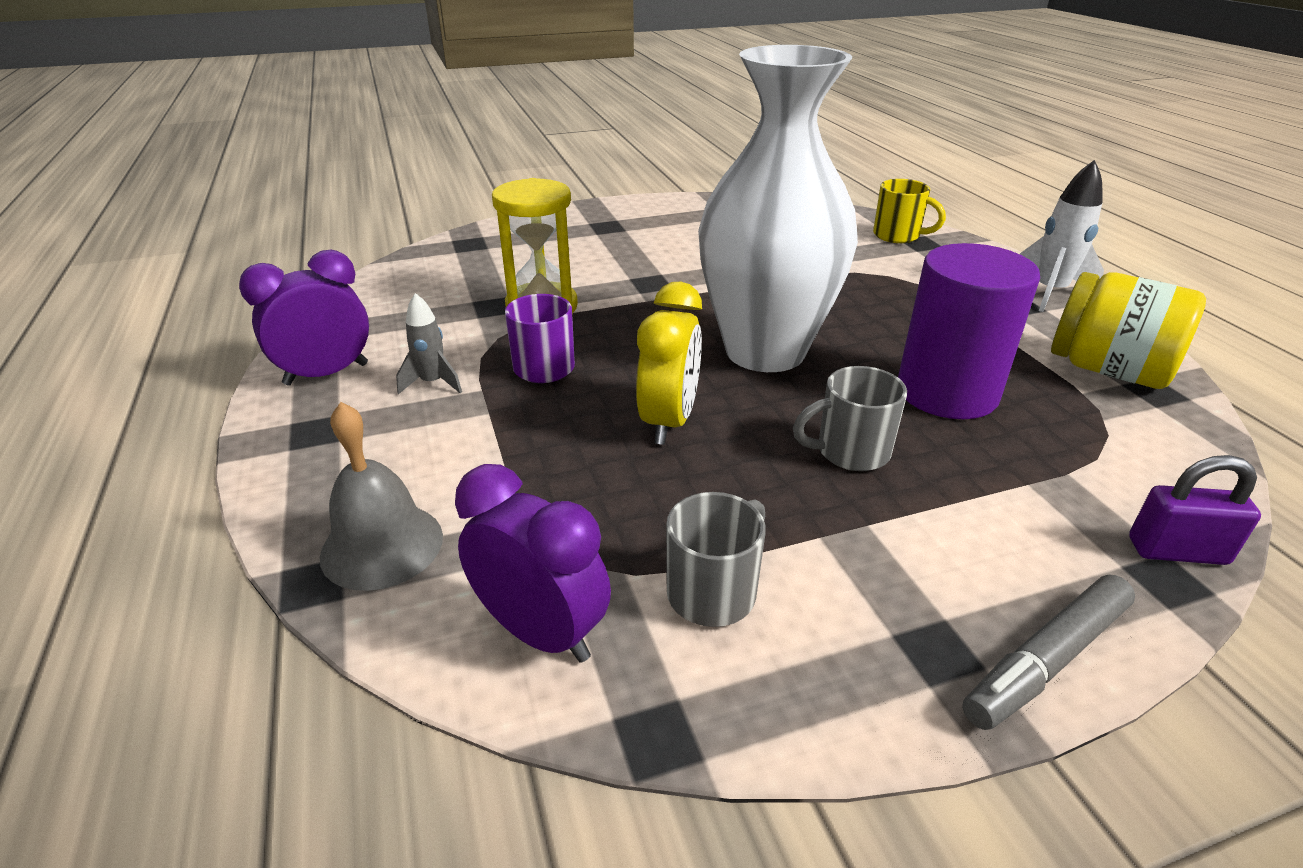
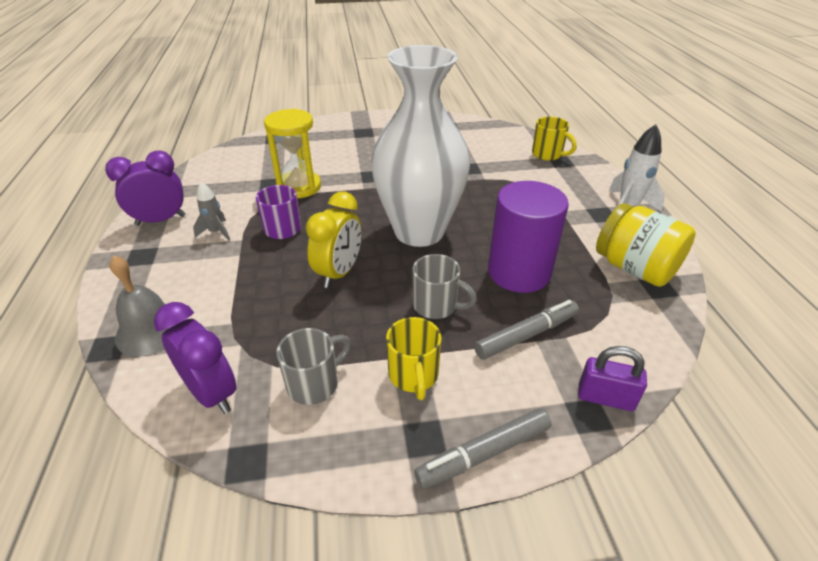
camera: 10 degrees right, 5 degrees up
grey mug [793,366,907,471] -> grey mug turned 150 degrees counterclockwise [412,254,477,319]
none -> yellow mug [386,317,442,400]
none -> grey marker [474,300,579,360]

